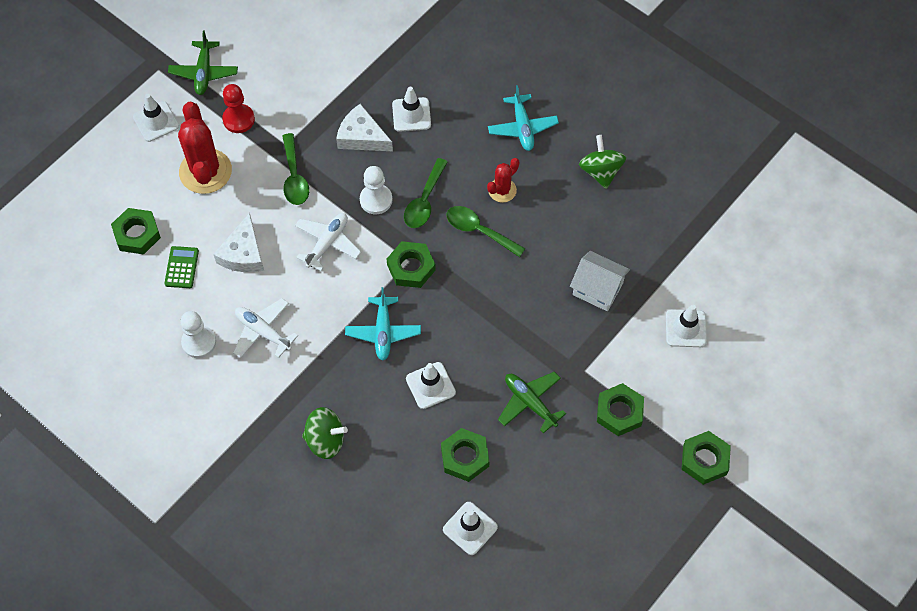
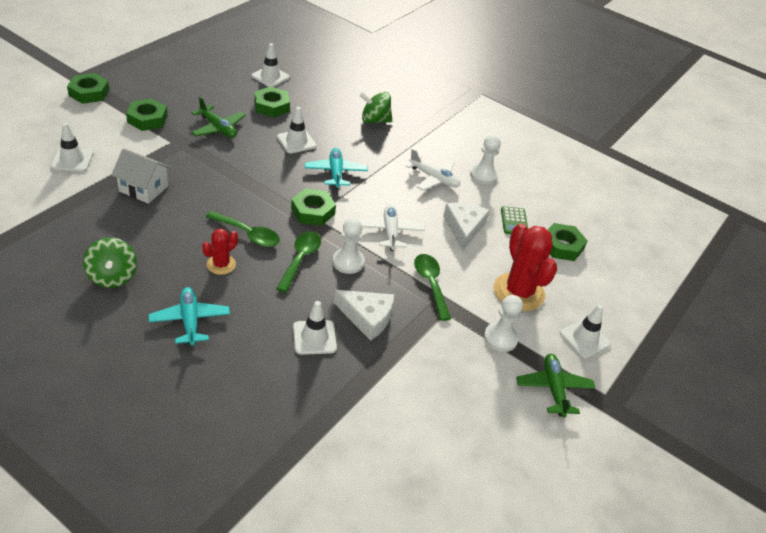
camera: 170 degrees right, 20 degrees down
red pawn [222,84,255,133] -> white pawn [484,295,523,352]
white plane [295,213,361,271] -> white plane turned 150 degrees clockwise [359,204,425,251]

